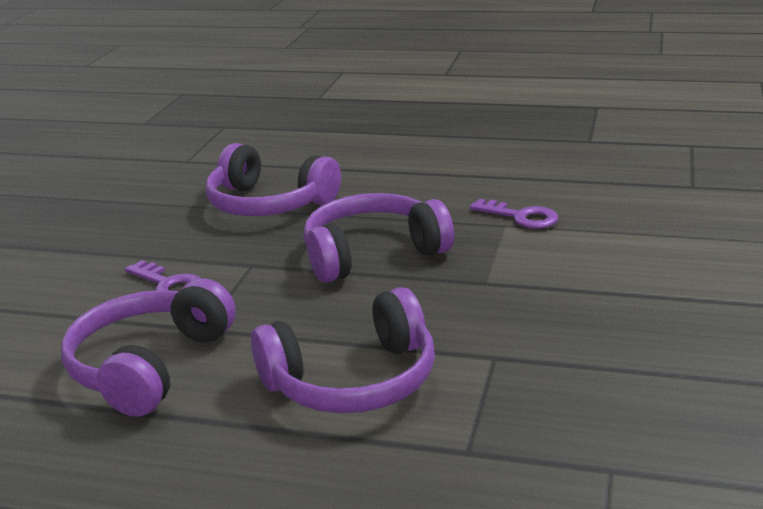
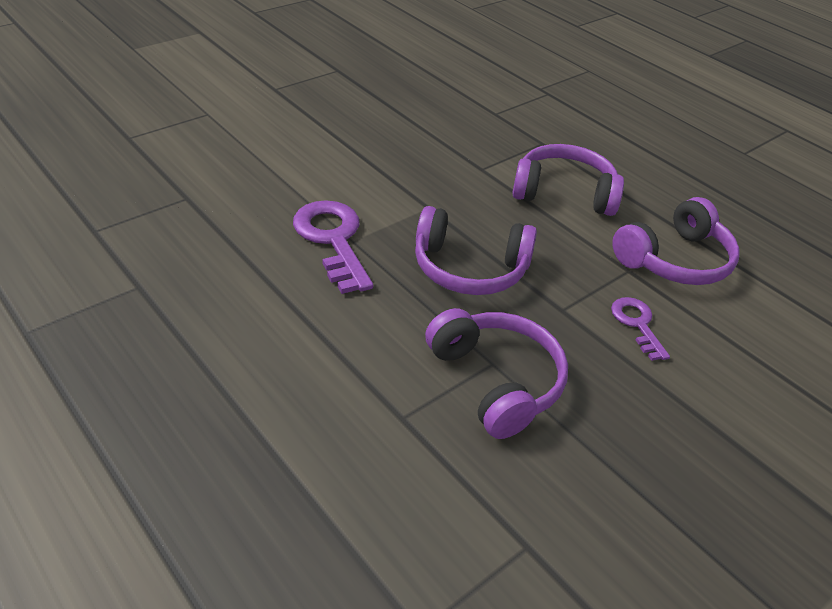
camera: 150 degrees left, 15 degrees up
purple key [470,199,559,229] -> purple key [293,200,373,294], size x1.77

